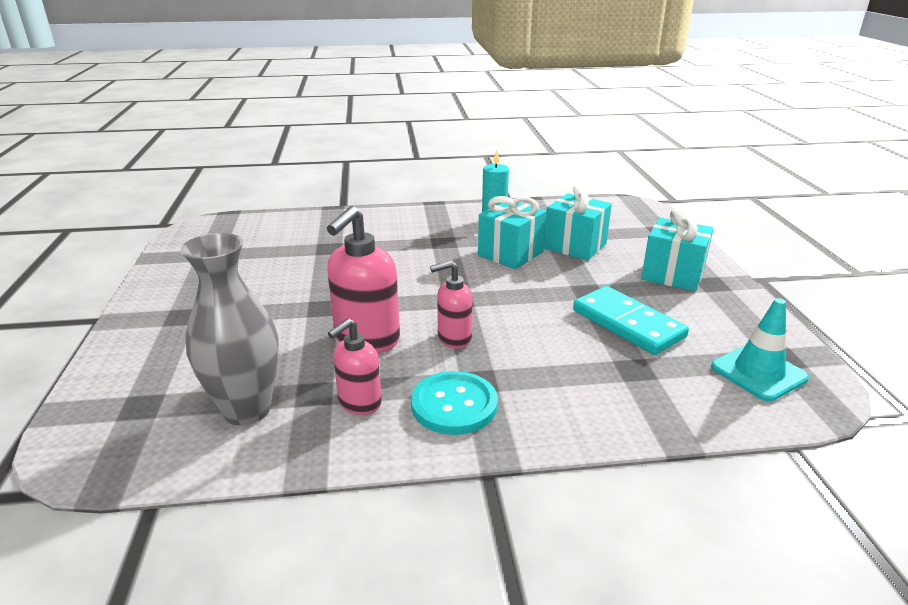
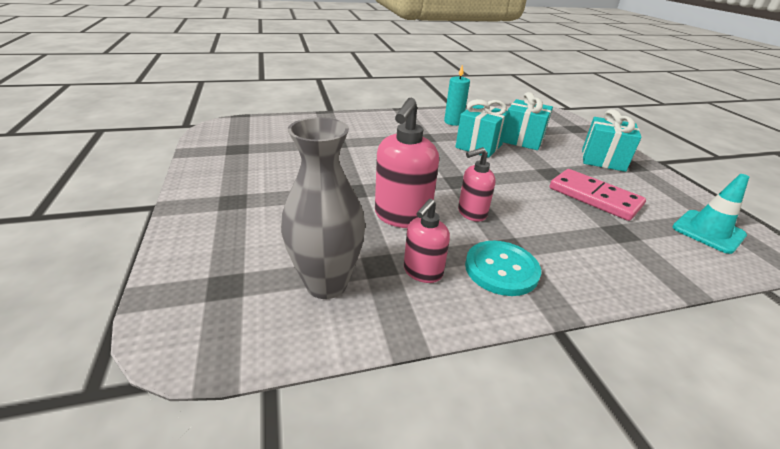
camera: 10 degrees left, 5 degrees up
turquoise domino [573,286,689,355] -> pink domino [550,169,646,221]

